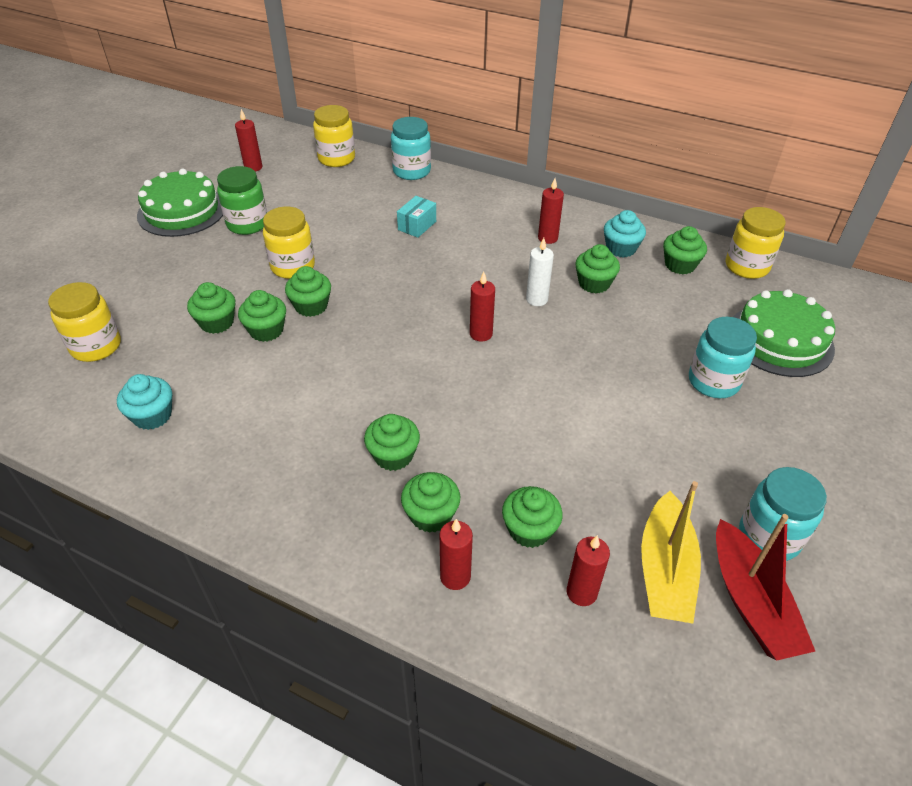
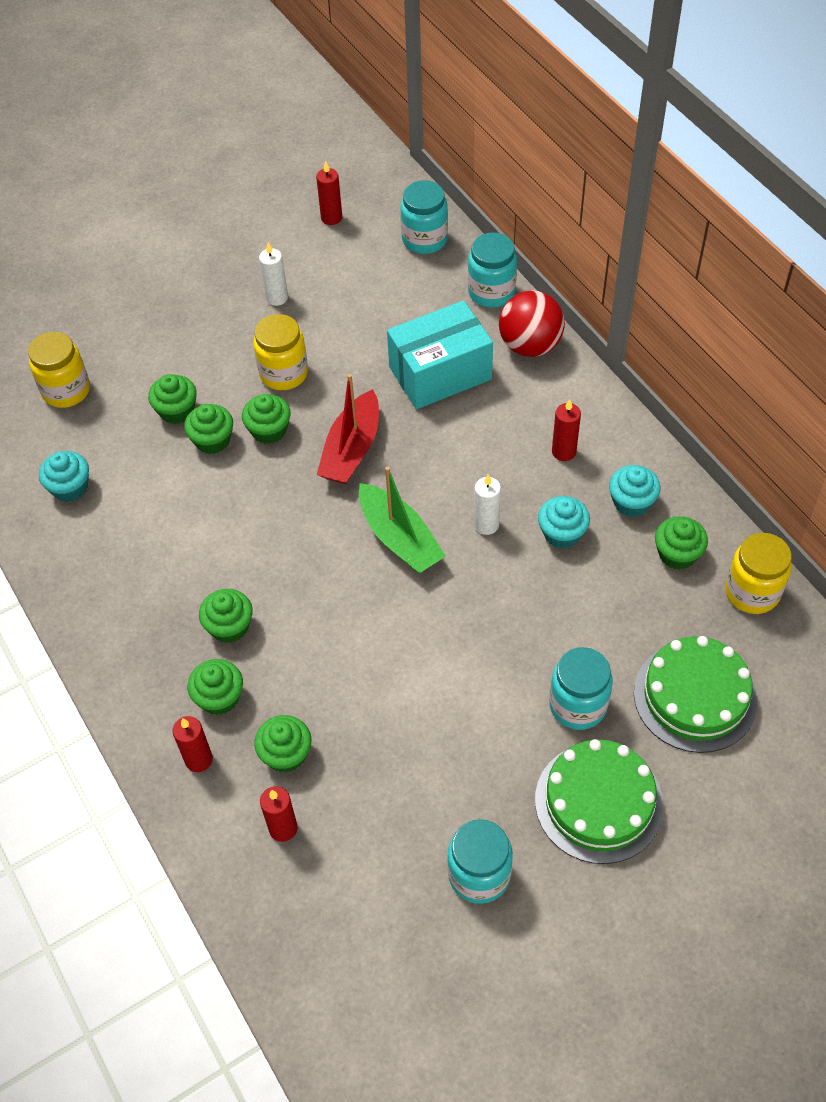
camera: 35 degrees right, 10 degrees up
green cake [137,169,223,237] -> green cake moved to [535,739,664,864]
green jar [217,166,267,235] -> white candle [259,242,288,306]
yellow jar [313,105,355,167] -> turquoise jar [400,180,448,254]
turquoise box [397,196,436,238] -> turquoise box [387,300,493,409], size x2.15
red candle [470,272,495,342] -> green boat [359,466,446,573]
green cupcake [575,244,620,294] -> turquoise cupcake [538,496,590,549]
yellow boat [641,481,701,624] -> none
red boat [716,514,815,661] -> red boat moved to [317,374,379,484]
none -> red ball [499,290,565,357]

